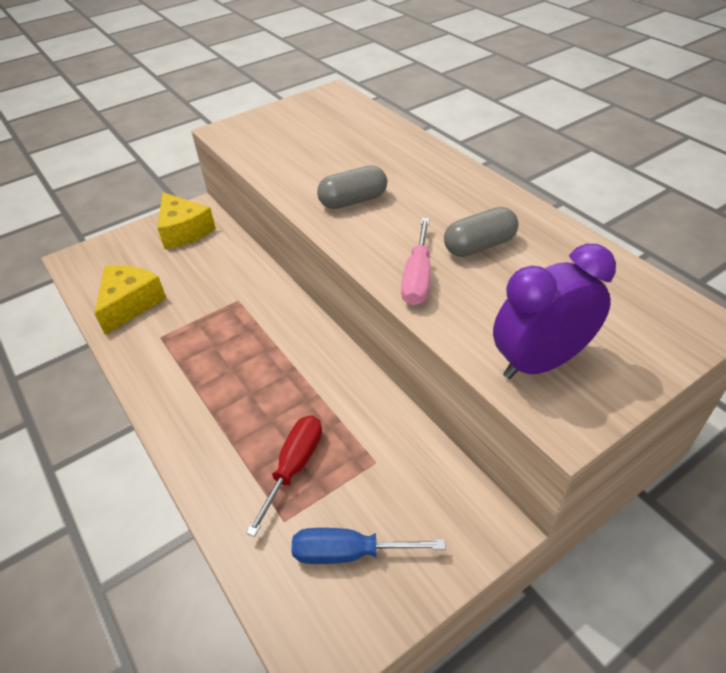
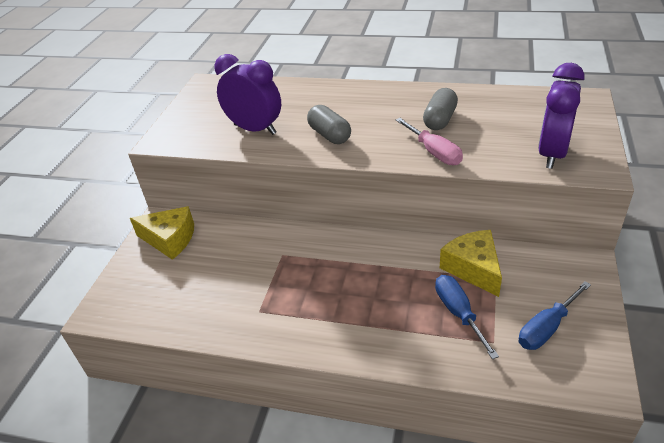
camera: 40 degrees left, 5 degrees down
yellow cheese [94,265,166,335] -> yellow cheese moved to [440,230,502,297]
red screwdriver [246,416,322,537] -> blue screwdriver [435,275,499,359]
grey capsule [317,165,387,209] -> grey capsule turned 60 degrees counterclockwise [307,105,351,144]
none -> purple clock [214,54,281,135]

